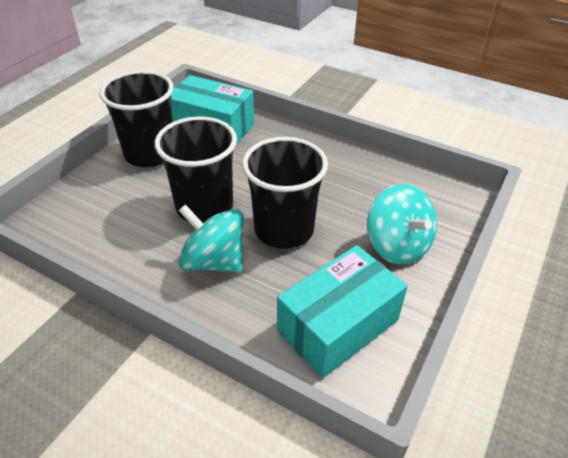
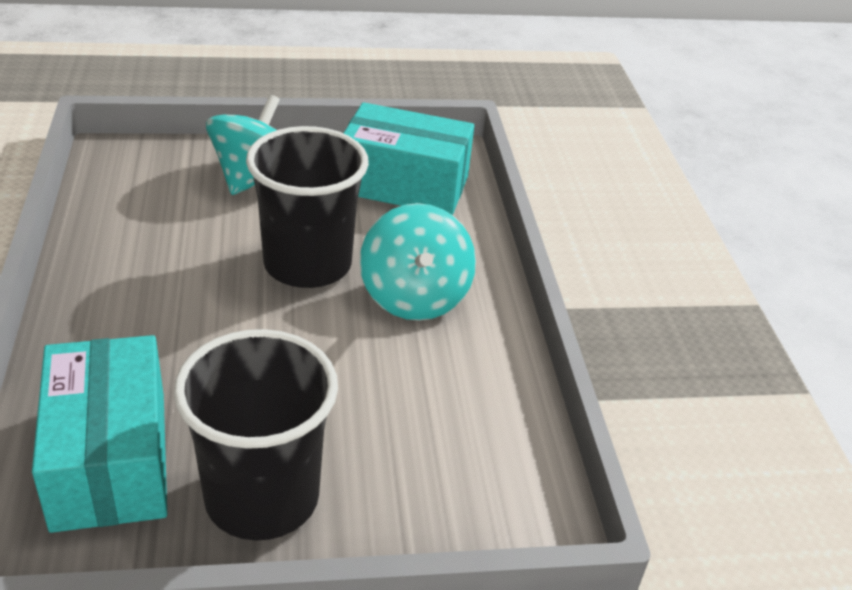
camera: 130 degrees left, 5 degrees down
black cup [155,116,237,223] -> none

